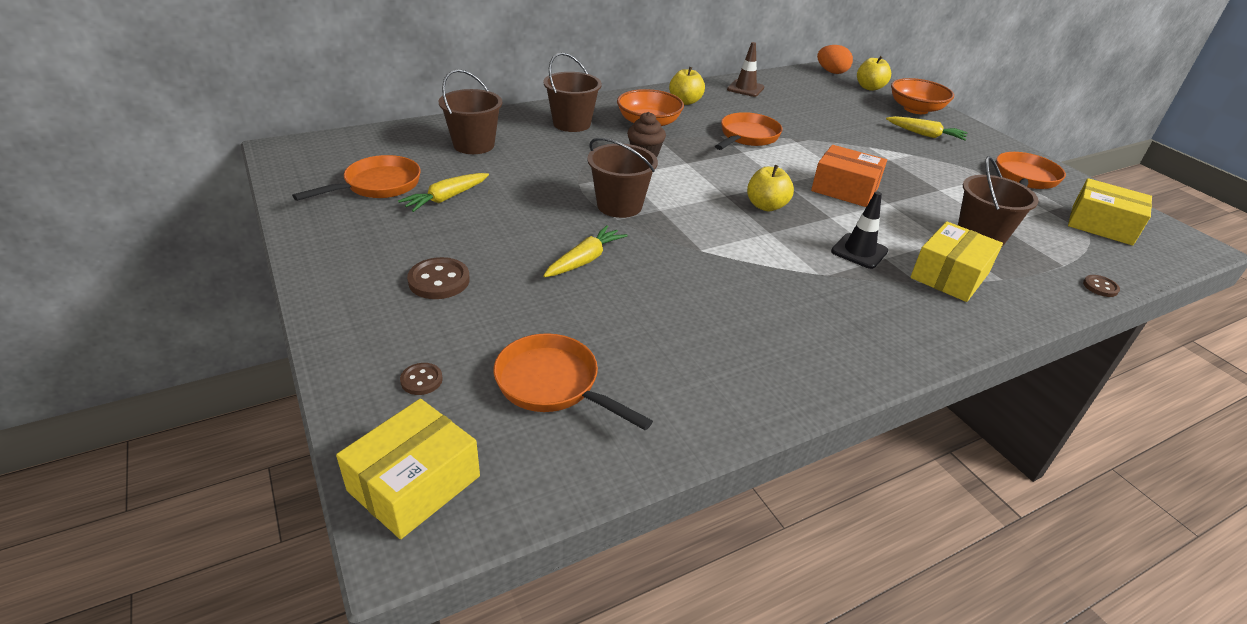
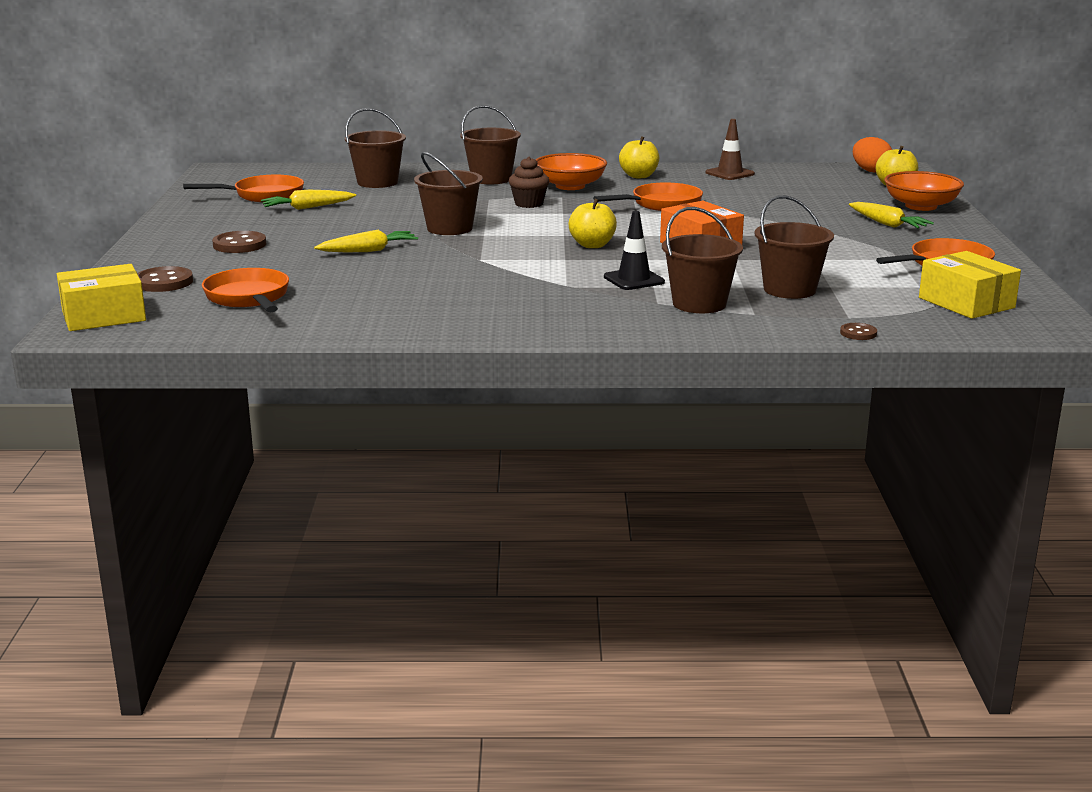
camera: 30 degrees right, 15 degrees down
brown button [400,363,443,395] -> brown button [138,266,193,292], size x1.74
yellow box [910,221,1003,302] -> brown bucket [662,207,743,313]

